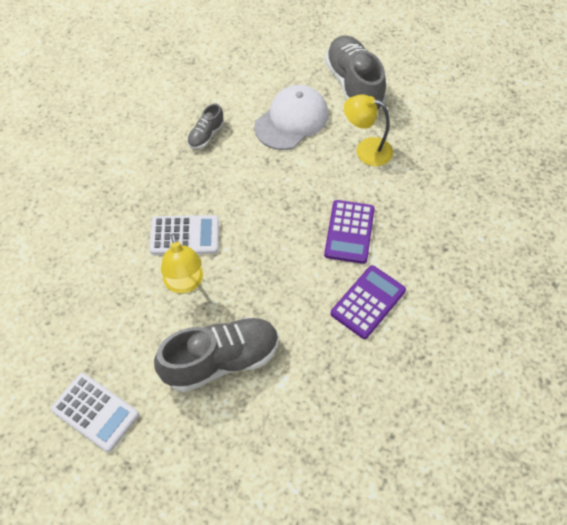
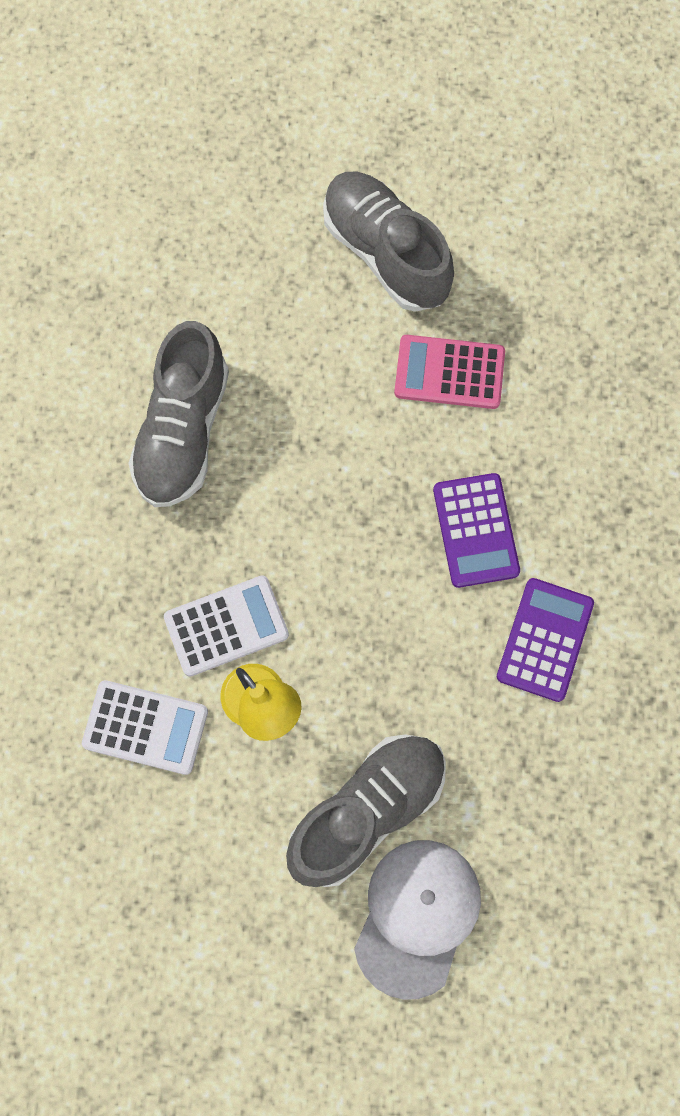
camera: 20 degrees left, 15 degrees up
white calculator [51,373,139,452] -> white calculator moved to [82,680,208,775]
grey shoe [187,104,224,149] -> grey shoe [128,321,229,507], size x2.06
white cap [254,85,328,150] -> white cap moved to [354,840,481,1000]
yellow lamp [344,94,393,166] -> pink calculator [394,335,505,409]

